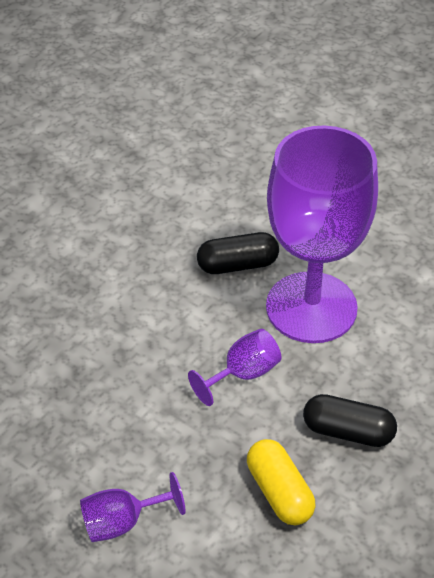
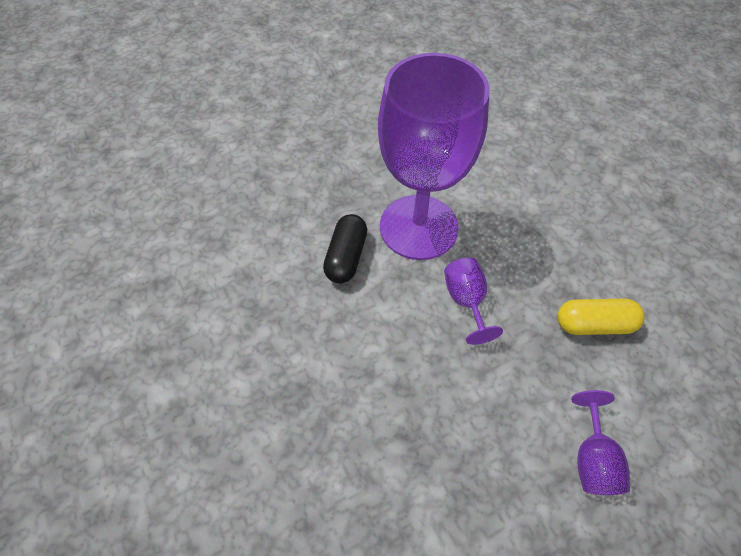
camera: 65 degrees left, 10 degrees up
black capsule [303,394,397,447] -> none

